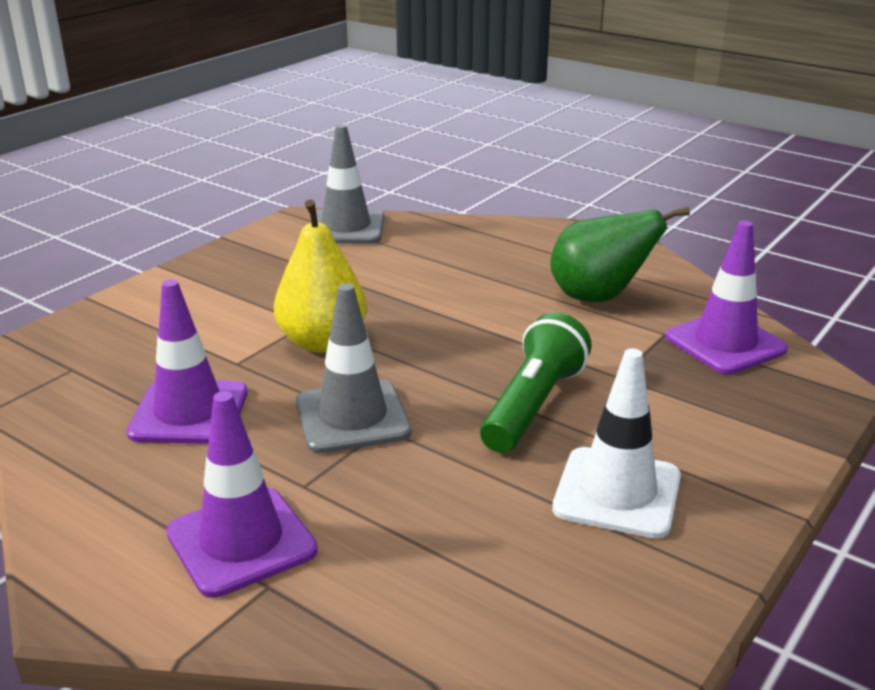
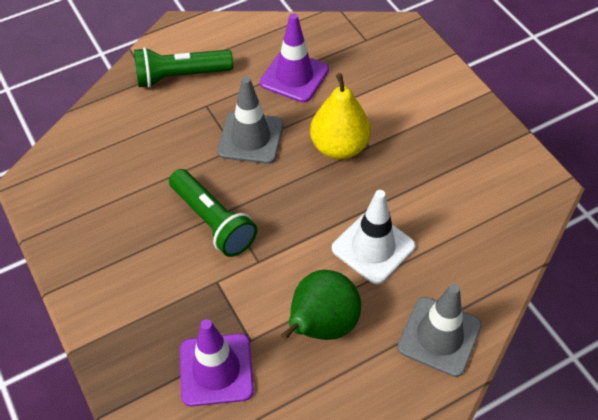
camera: 115 degrees right, 25 degrees up
purple traffic cone [166,391,318,598] -> green flashlight [134,47,233,88]
grey traffic cone [310,124,385,244] -> grey traffic cone moved to [397,284,482,377]
white traffic cone [552,348,681,539] -> white traffic cone moved to [332,190,415,284]

